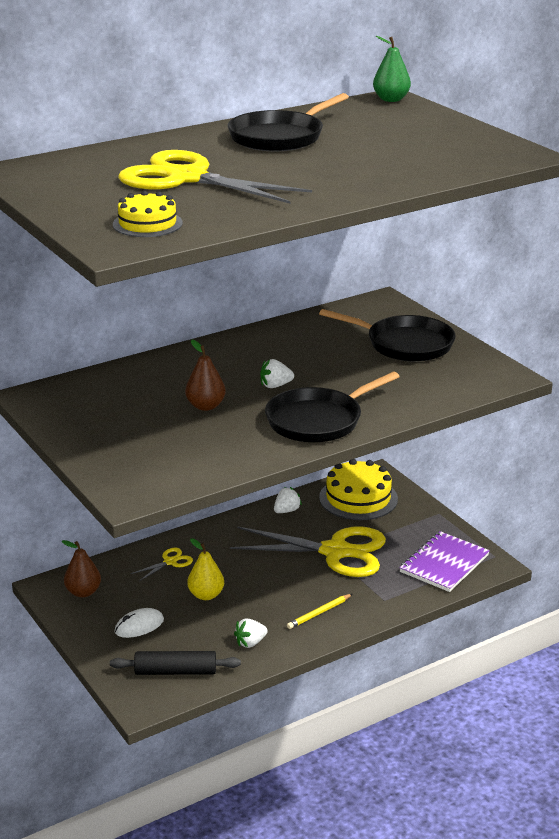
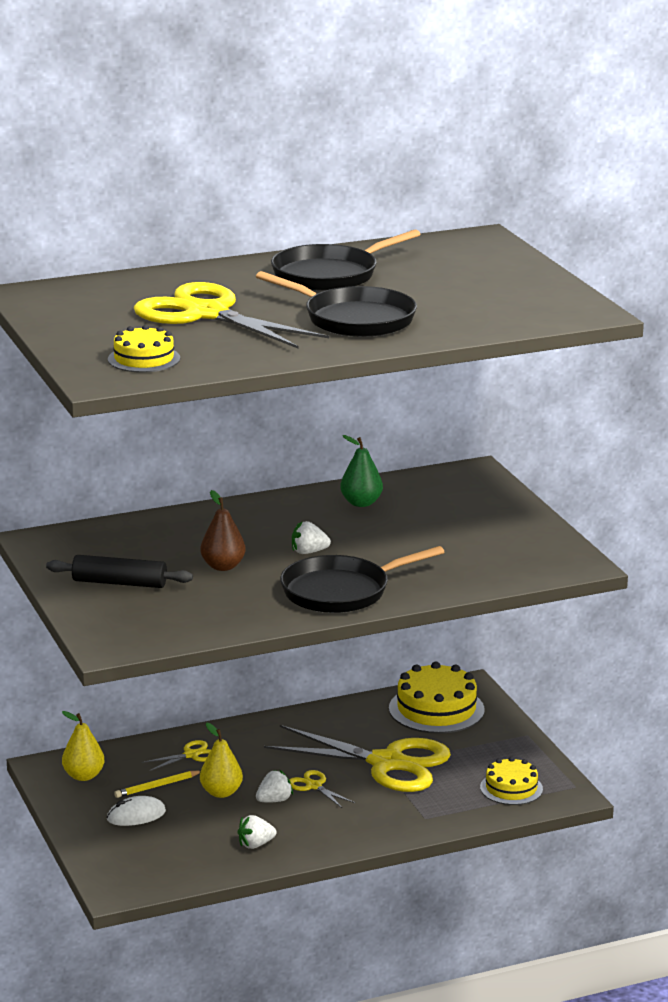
camera: 10 degrees right, 5 degrees down
brown pear [62,540,101,598] -> yellow pear [62,711,104,781]
black rolling pin [110,651,241,675] -> black rolling pin moved to [46,555,193,588]
white strawberry [274,487,302,513] -> white strawberry moved to [256,770,293,802]
yellow pencil [287,594,352,629] -> yellow pencil moved to [114,770,201,798]
black pan [319,309,456,361] -> black pan moved to [256,271,417,337]
green pear [373,36,411,102] -> green pear moved to [340,435,383,507]
purple notebook [399,531,490,592] -> yellow cake [480,757,543,805]
none -> yellow scissors [289,770,355,808]

